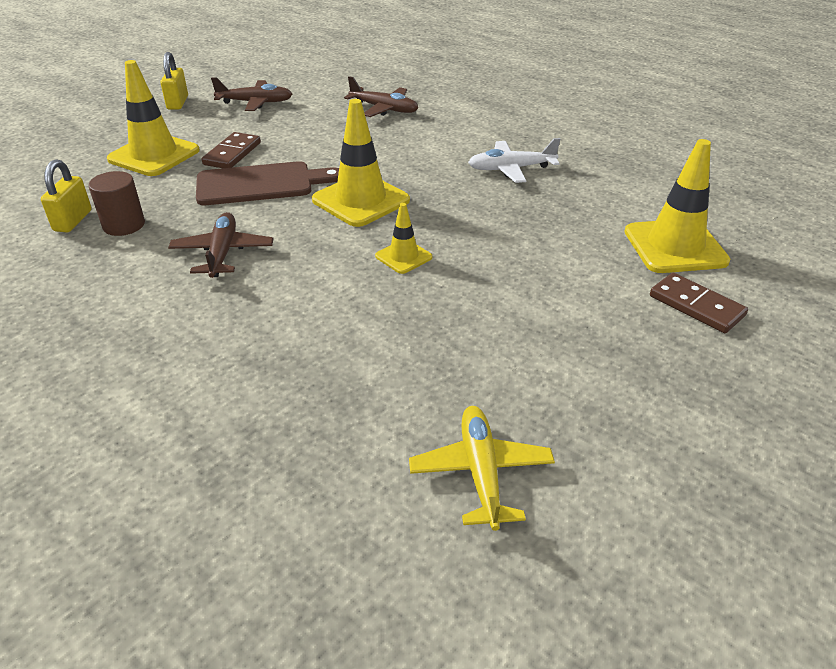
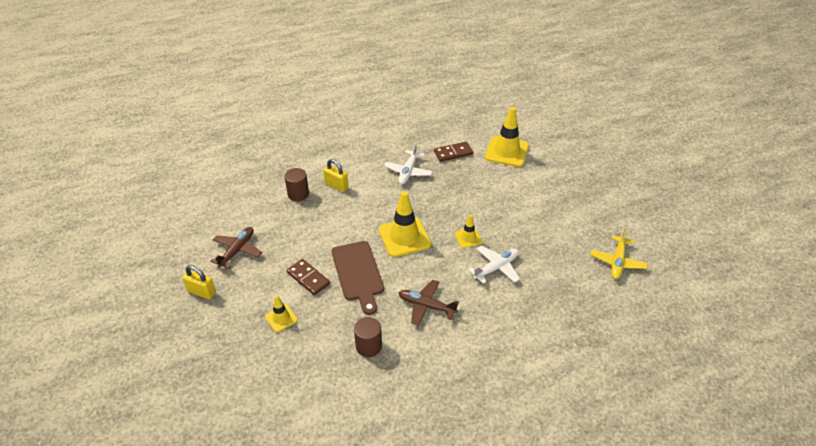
camera: 65 degrees left, 5 degrees up
yellow padlock [41,159,92,232] -> yellow padlock moved to [323,159,349,192]
yellow traffic cone [107,60,200,176] -> yellow traffic cone [265,295,298,332], size x0.52
brown cutting board [196,161,339,205] -> brown cutting board turned 150 degrees clockwise [332,241,384,315]
brown plane [344,76,418,117] -> brown cylinder [284,168,309,201]
yellow plane [409,406,555,531] -> yellow plane turned 90 degrees counterclockwise [590,228,648,279]
brown domino [650,273,748,333] -> brown domino moved to [434,142,473,162]
none -> white plane [468,245,520,284]

